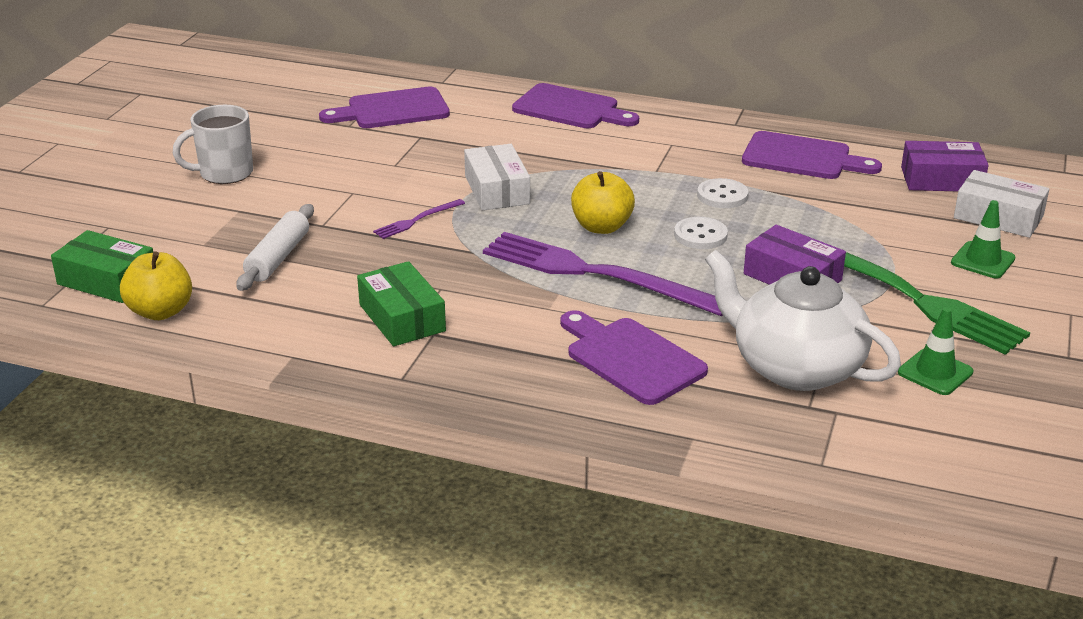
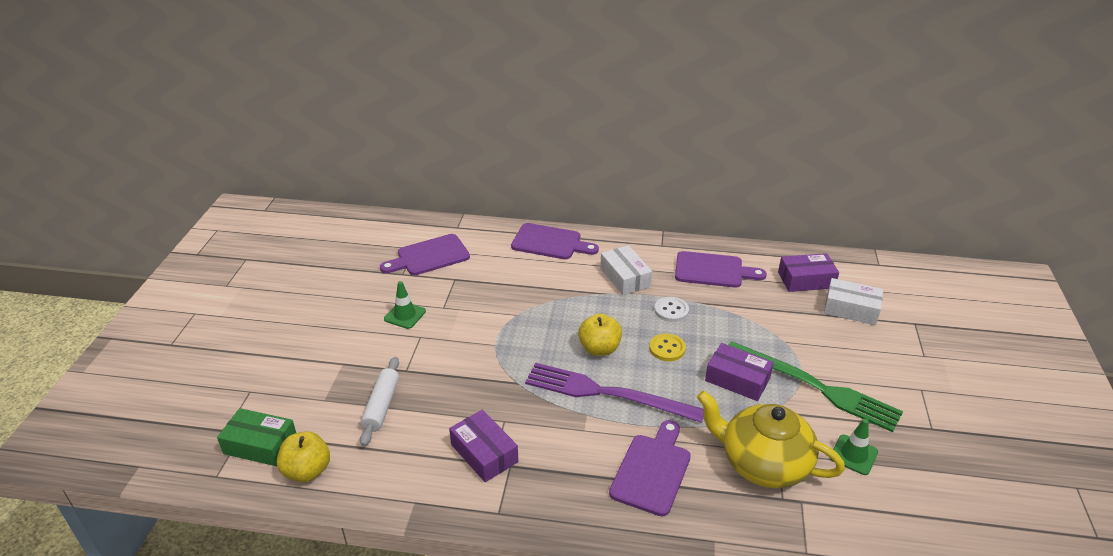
camera: 10 degrees left, 5 degrees up
white mug [173,105,253,184] -> none
green box [357,261,446,346] -> purple box [449,410,518,482]
purple fork [373,199,465,239] -> none
white box [464,144,530,210] -> white box moved to [600,245,652,295]
purple cutting board [560,310,708,405] -> purple cutting board turned 75 degrees clockwise [609,420,691,516]
white button [674,217,728,249] -> yellow button [649,333,686,361]
white teapot [705,250,901,391] -> yellow teapot [697,390,845,488]
green traffic cone [951,200,1016,278] -> green traffic cone moved to [384,281,426,329]

